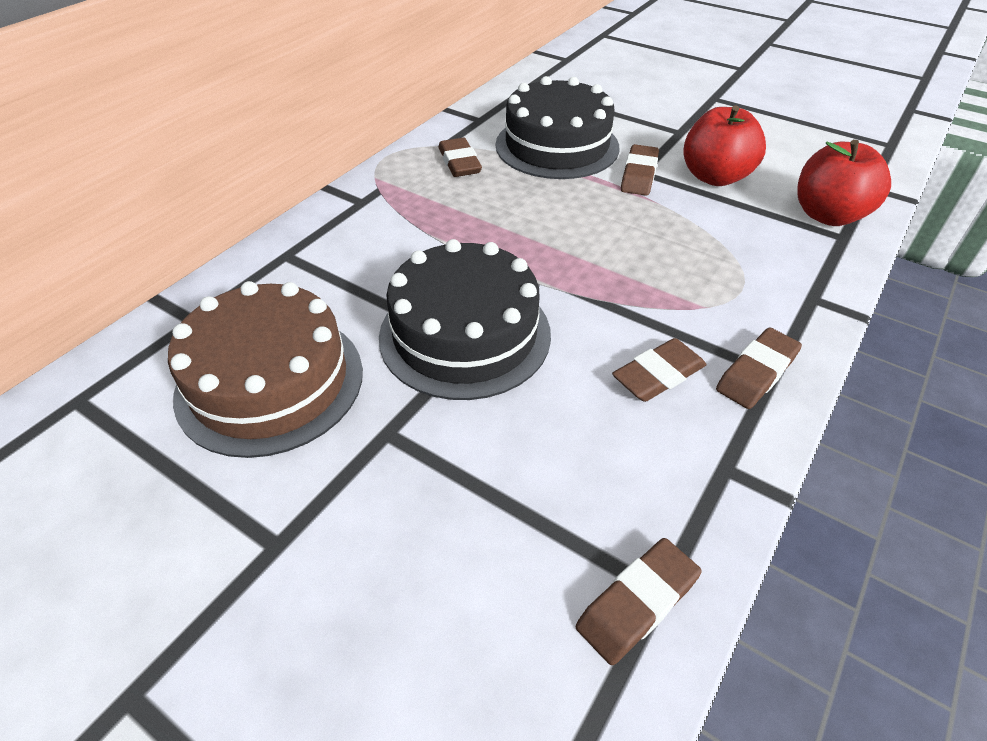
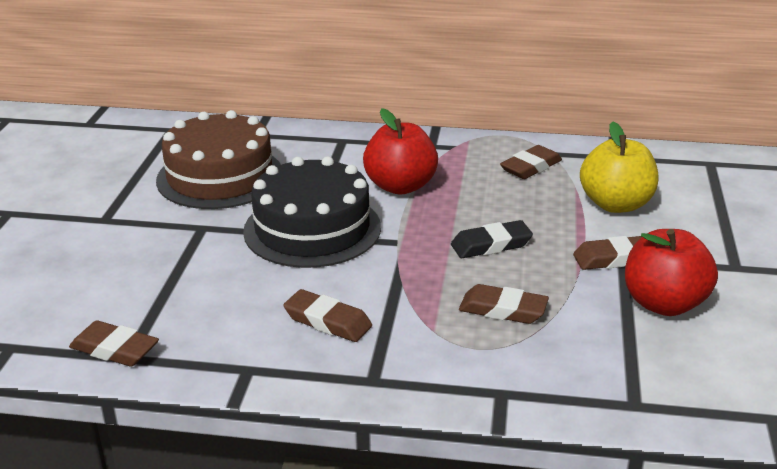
camera: 65 degrees right, 15 degrees down
black cake [496,76,620,179] -> yellow apple [580,122,659,213]
brown eraser [716,327,802,409] -> brown eraser moved to [459,284,549,324]
red apple [797,140,891,226] -> red apple moved to [363,108,438,195]
none -> black eraser [451,220,533,258]

